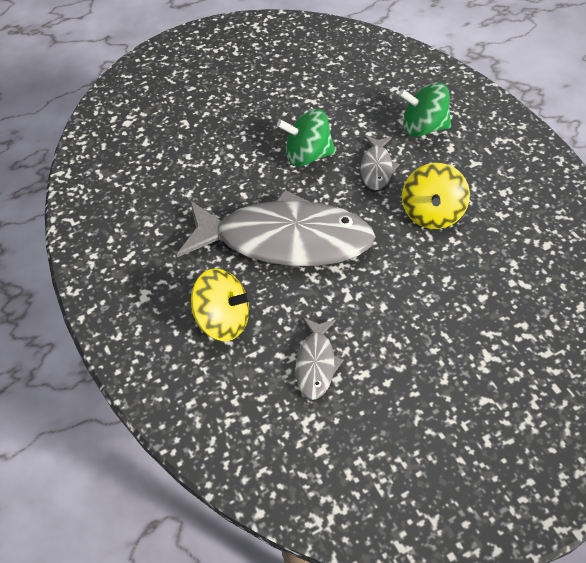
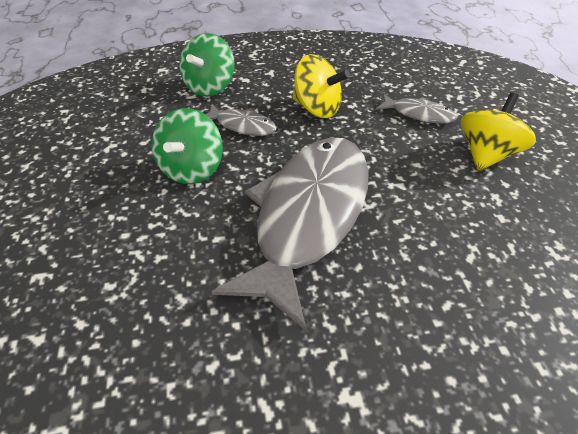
camera: 75 degrees left, 5 degrees down
yellow spinning top [191,268,253,341] -> yellow spinning top moved to [461,92,536,171]
grey fish [295,318,344,400] -> grey fish moved to [376,93,457,124]

